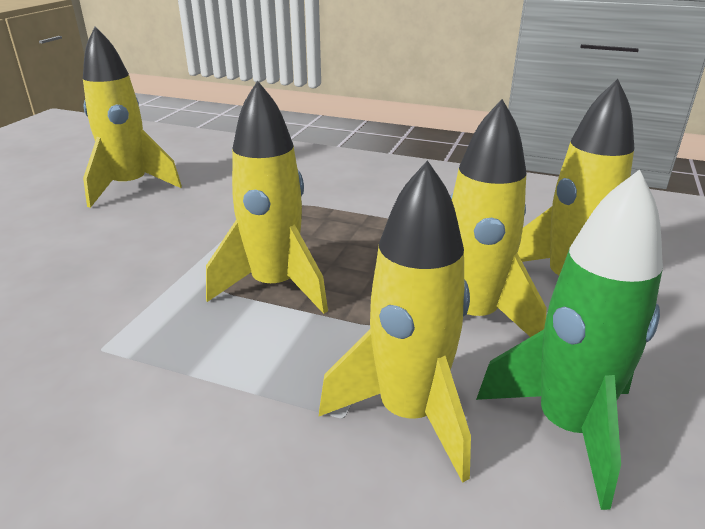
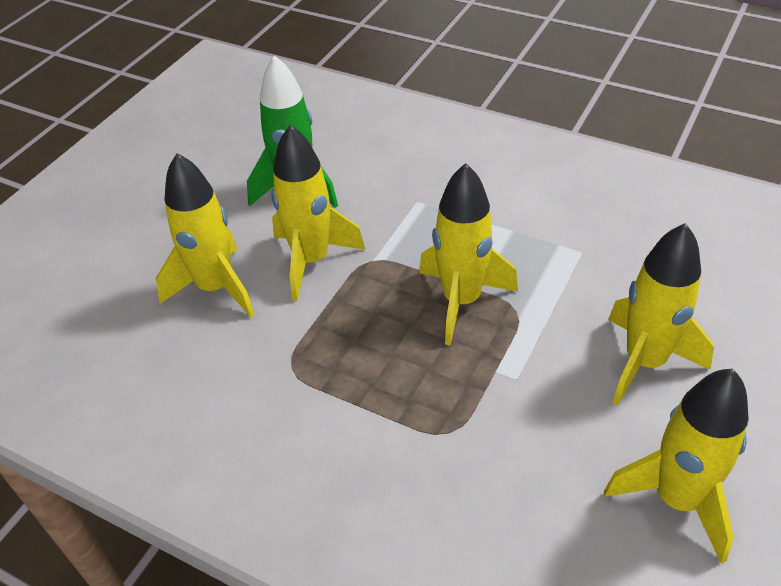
camera: 170 degrees left, 15 degrees up
yellow rocket [319,160,471,483] -> yellow rocket moved to [608,223,714,406]

